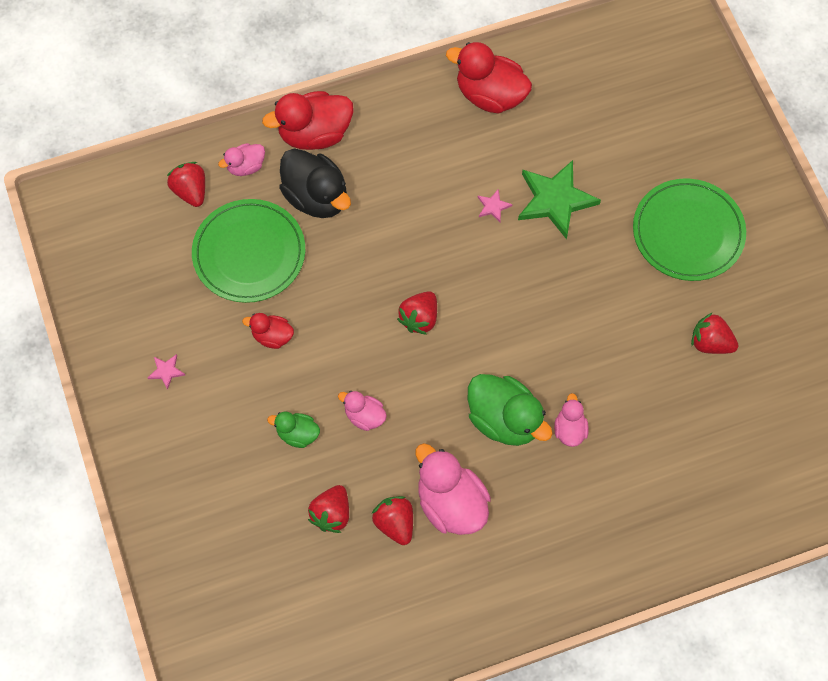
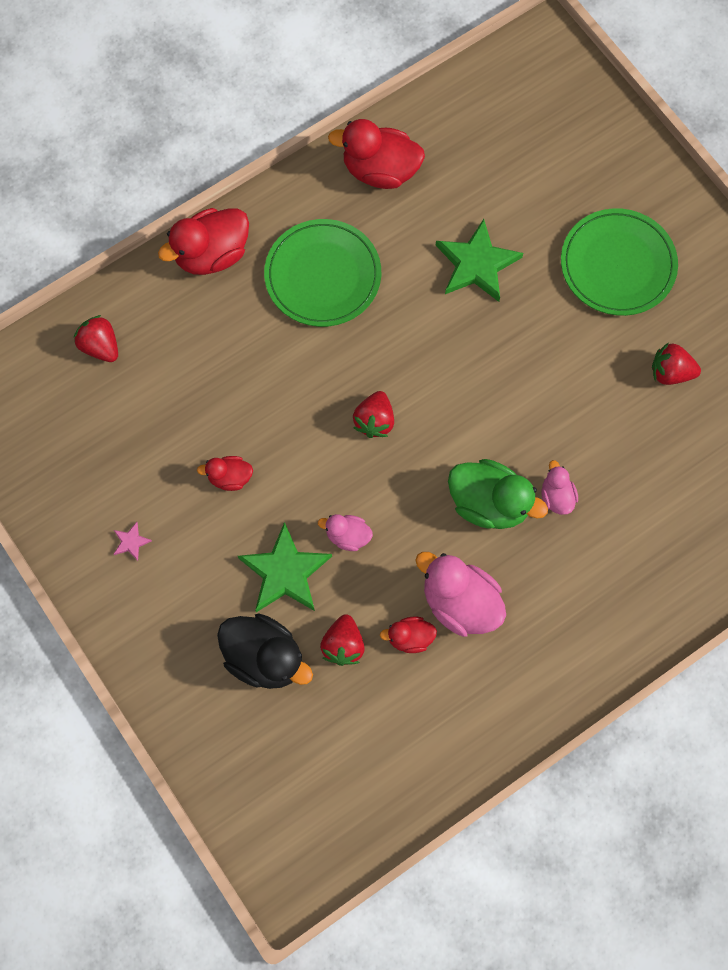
camera: 15 degrees left, 5 degrees up
green plate [192,199,305,303] -> green plate moved to [264,219,381,327]
pink duck [218,143,265,176] -> none
green duck [267,412,320,448] -> green star [238,522,332,612]
black duck [279,148,351,218] -> black duck moved to [217,614,313,689]
red strawberry [371,496,413,545] -> red duck [380,617,437,653]
pink star [478,189,512,222] -> none

